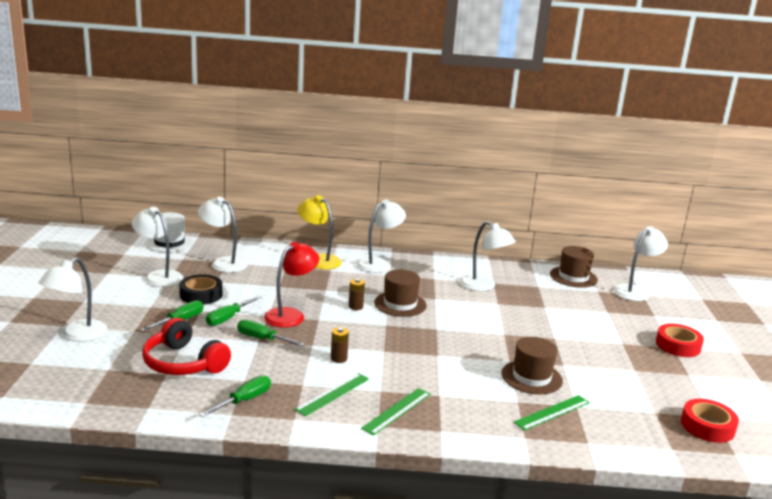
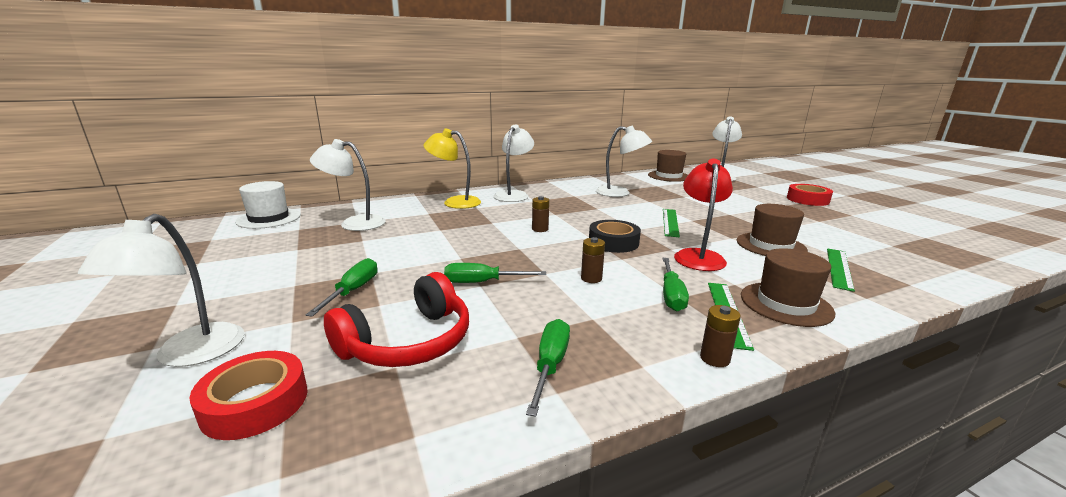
camera: 25 degrees left, 0 degrees up
white lamp [132,207,183,287] -> none
red headphones [142,318,231,375] -> red headphones turned 60 degrees counterclockwise [324,272,469,367]
black tape [179,274,222,305] -> black tape moved to [589,220,641,253]
green screwdriver [206,295,261,326] -> green screwdriver moved to [662,258,689,312]
red lamp [264,241,319,328] -> red lamp moved to [674,158,733,271]
green ruler [294,373,369,416] -> green ruler moved to [663,209,680,237]
brown hat [374,269,427,317] -> brown hat moved to [741,248,835,327]
red tape [681,399,739,443] -> red tape moved to [189,351,307,440]
none -> brown battery [700,305,741,367]

